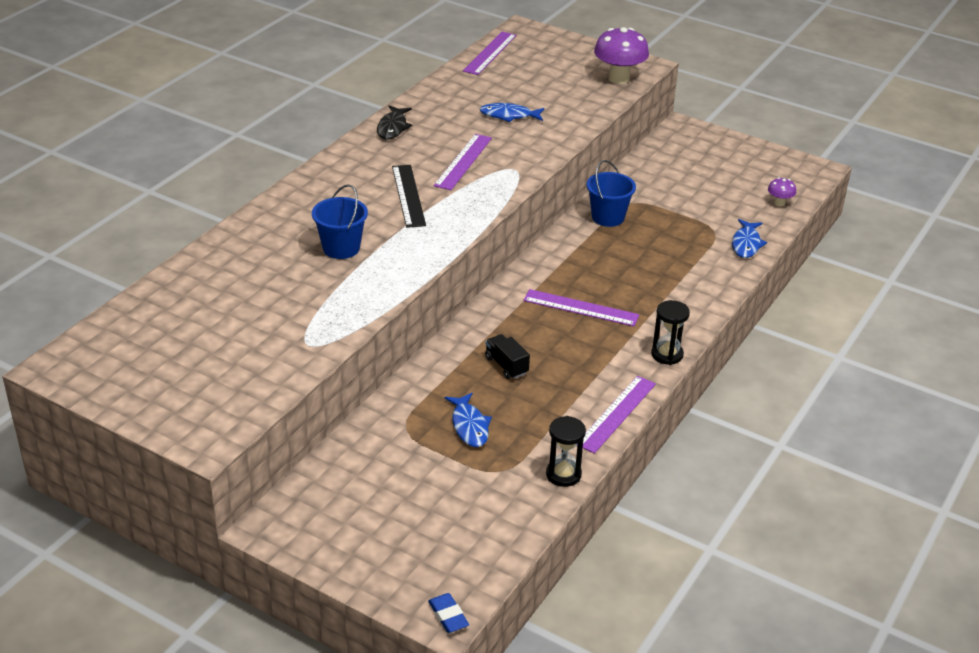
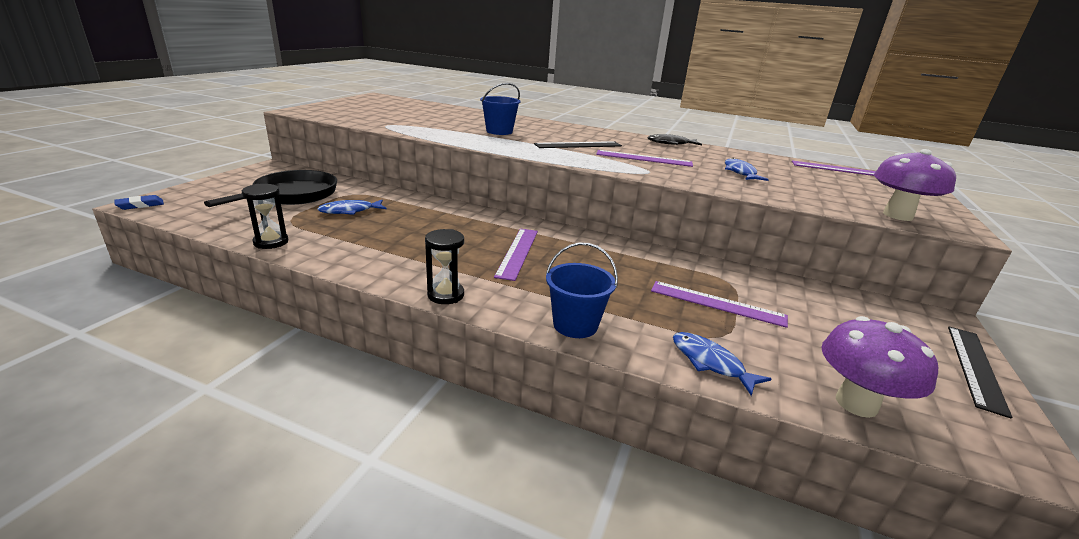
camera: 80 degrees right, 10 degrees down
black truck [485,334,530,379] -> none
purple ruler [583,376,656,454] -> purple ruler moved to [651,281,788,328]
blue bucket [587,160,636,227] -> blue bucket moved to [546,242,618,338]
blue fish [732,219,767,258] -> blue fish turned 45 degrees clockwise [673,332,771,396]
purple mushroom [768,177,796,207] -> purple mushroom [821,316,938,418], size x2.03
none -> black pan [204,170,337,207]
none -> black ruler [948,326,1012,419]

